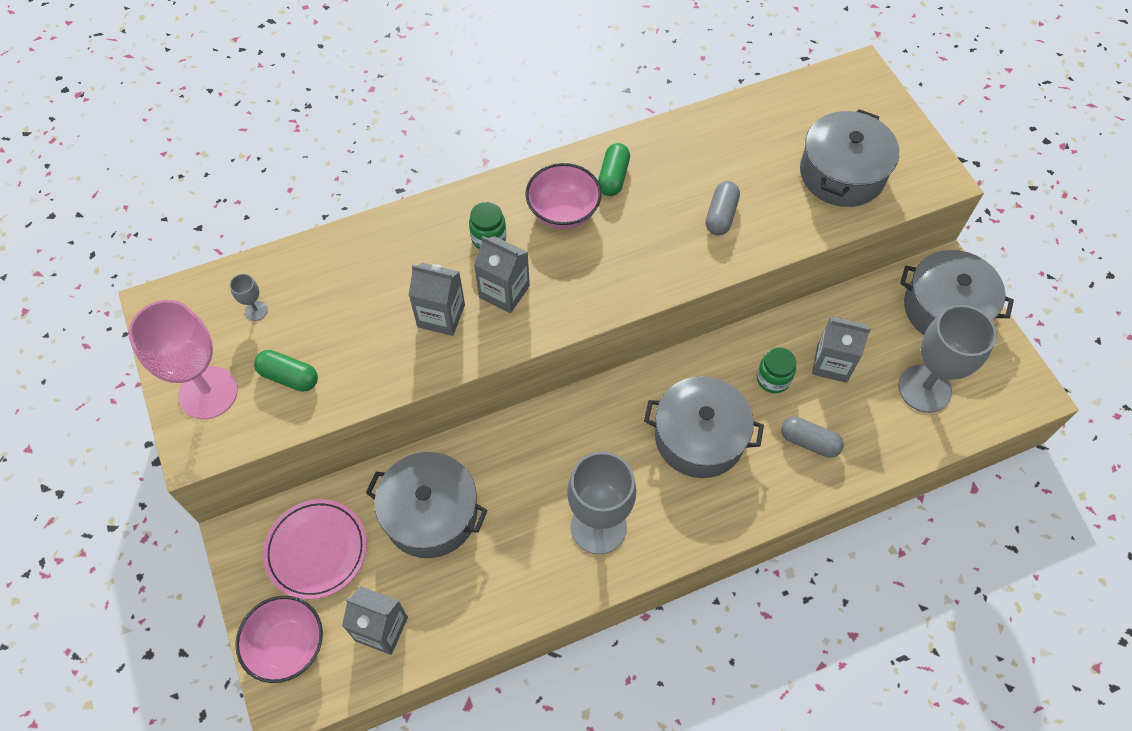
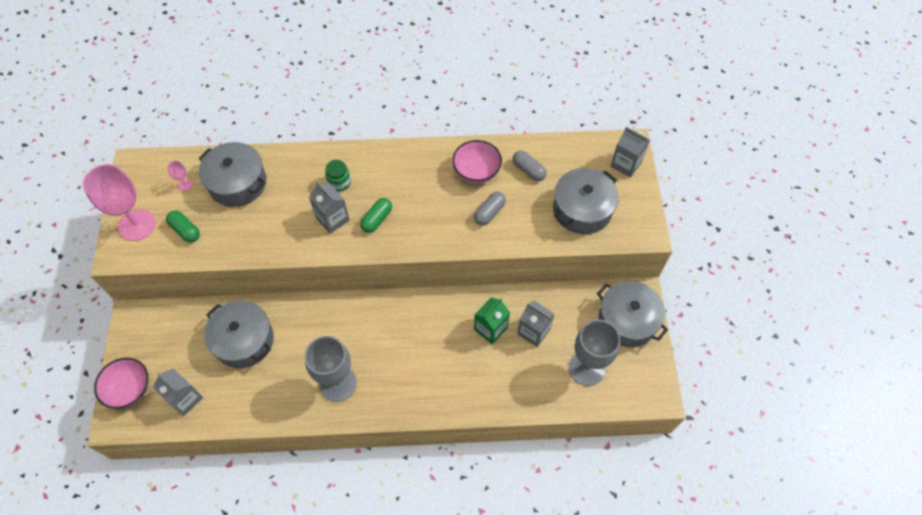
camera: 20 degrees right, 0 degrees up
grey goblet [230,274,268,321] -> pink goblet [167,161,193,191]
pink plate [263,499,367,599] -> none
grey carton [409,263,465,336] -> grey carton moved to [610,127,650,178]
pink bowl [525,163,602,229] -> pink bowl moved to [452,140,502,184]
green capsule [598,143,630,196] -> green capsule moved to [360,198,392,233]
grey pot [644,376,764,478] -> grey pot moved to [199,142,266,207]
green jar [757,348,796,393] -> green carton [474,297,510,344]
grey capsule [781,417,844,458] -> grey capsule moved to [512,151,546,181]

